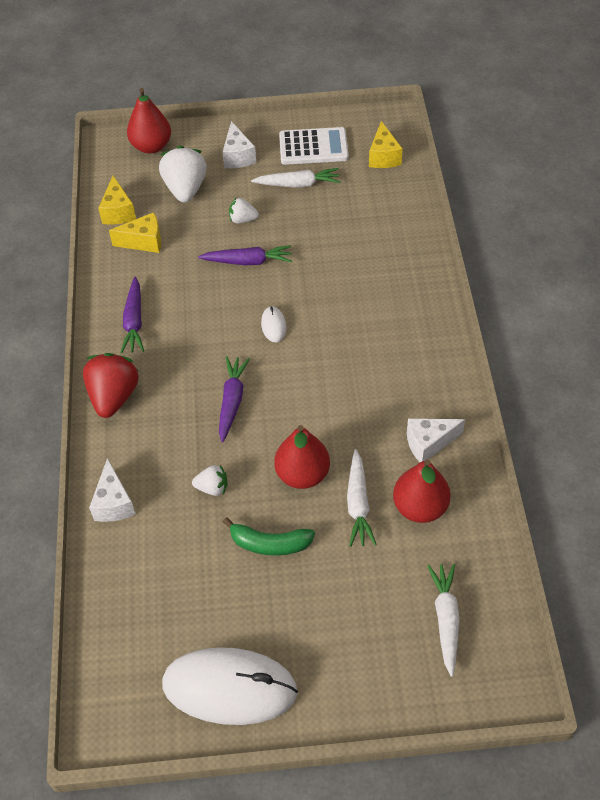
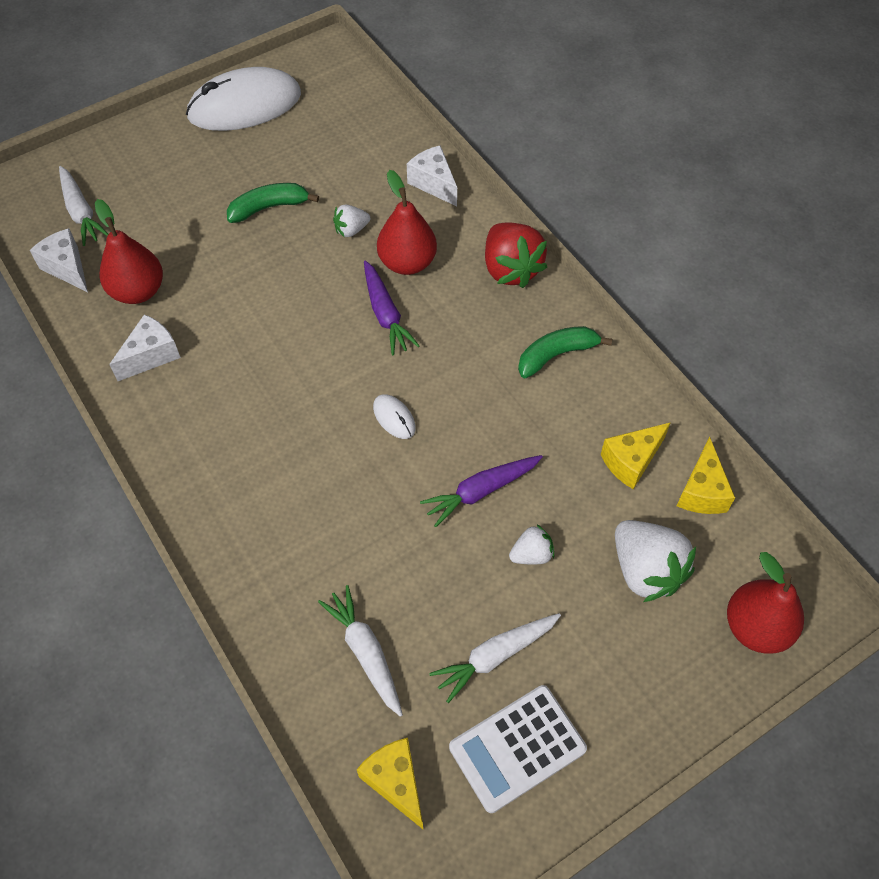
camera: 150 degrees right, 5 degrees up
yellow cheese [98,176,136,225] -> yellow cheese turned 135 degrees counterclockwise [677,436,735,514]
purple carrot [120,277,144,353] -> green banana [518,326,612,378]
white cheese [223,121,256,168] -> white cheese moved to [30,228,88,292]
red pear [274,425,330,489] -> red pear moved to [377,170,437,275]
white carrot [347,449,377,547] -> white carrot moved to [318,585,403,717]

